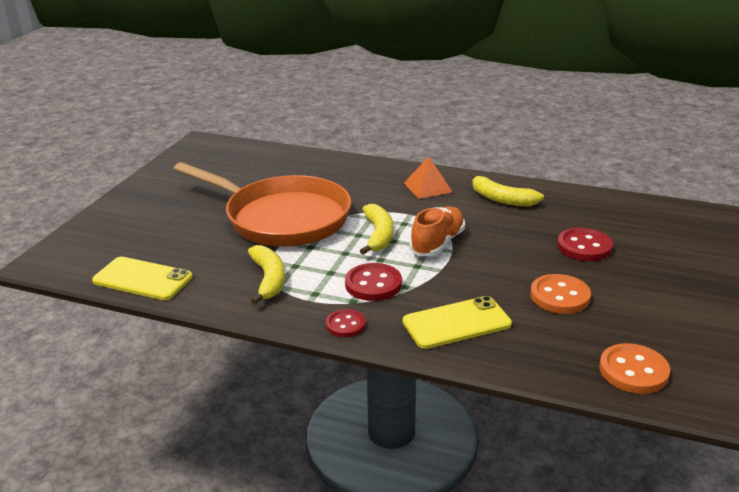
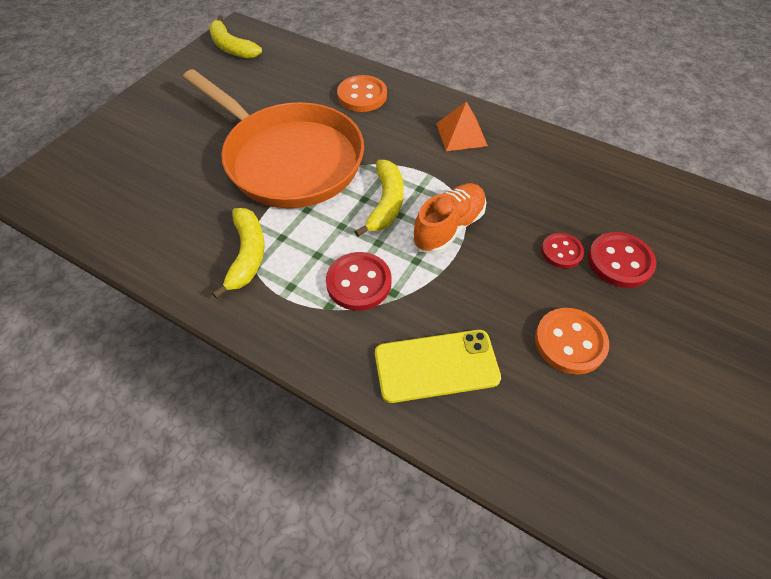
camera: 10 degrees right, 25 degrees up
yellow phone [92,257,193,300] -> none
red button [326,309,366,337] -> red button moved to [541,233,584,268]
yellow banana [471,173,544,206] -> yellow banana moved to [209,15,262,59]
orange button [599,343,670,394] -> orange button moved to [337,75,387,112]

